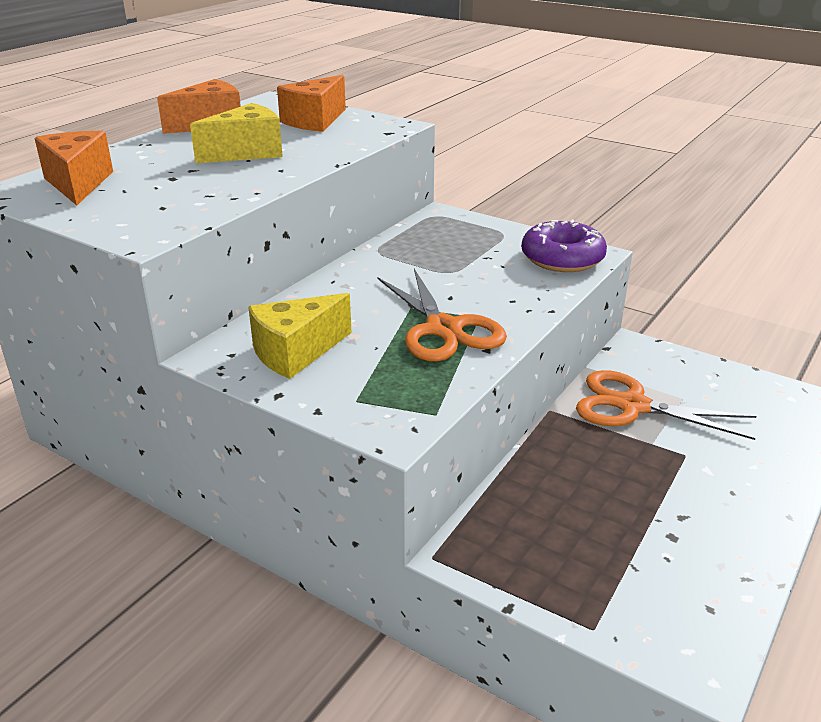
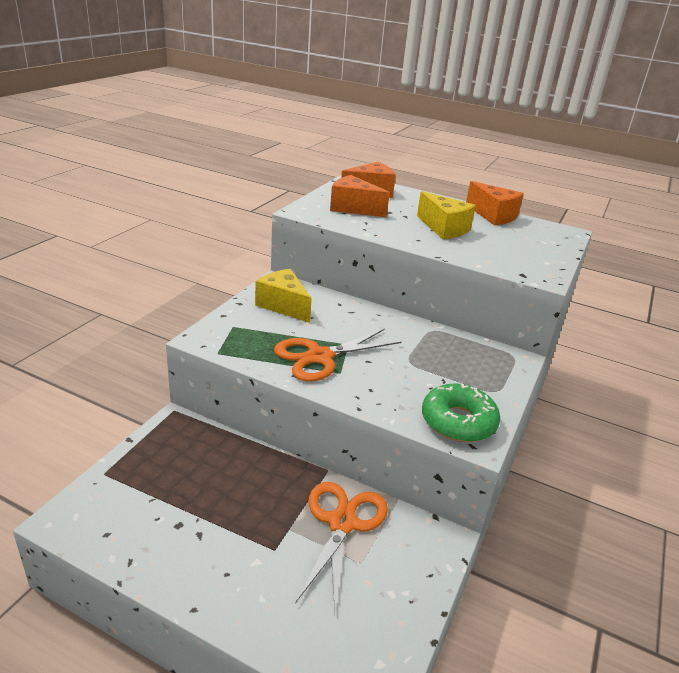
camera: 80 degrees right, 0 degrees up
orange cheese [277,75,346,132] -> orange cheese moved to [330,175,390,217]
purple donut [522,220,607,272] -> green donut [422,384,501,442]

